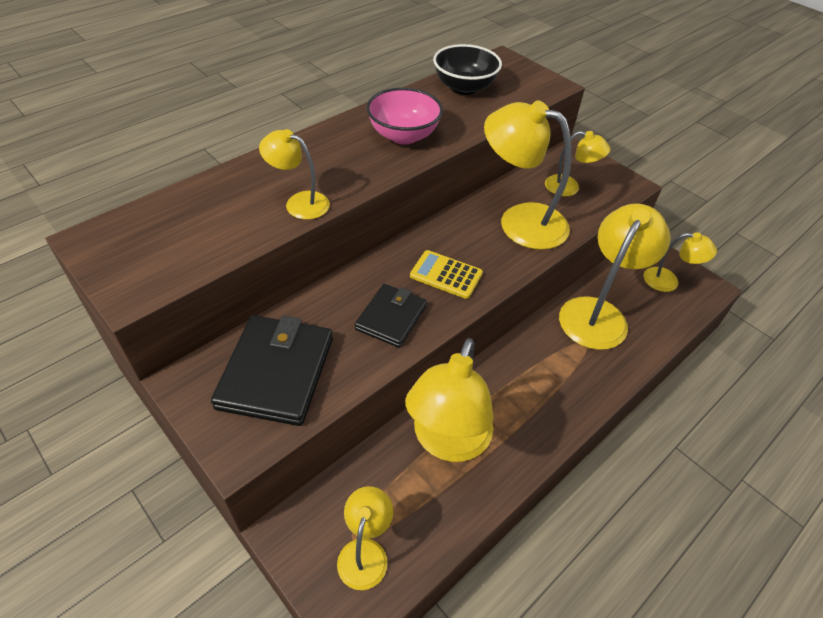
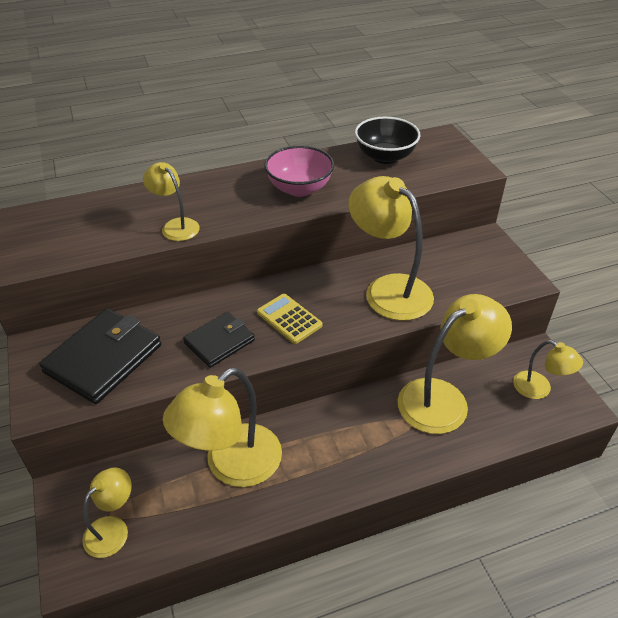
camera: 25 degrees right, 5 degrees down
yellow lamp [545,131,610,196] -> none

